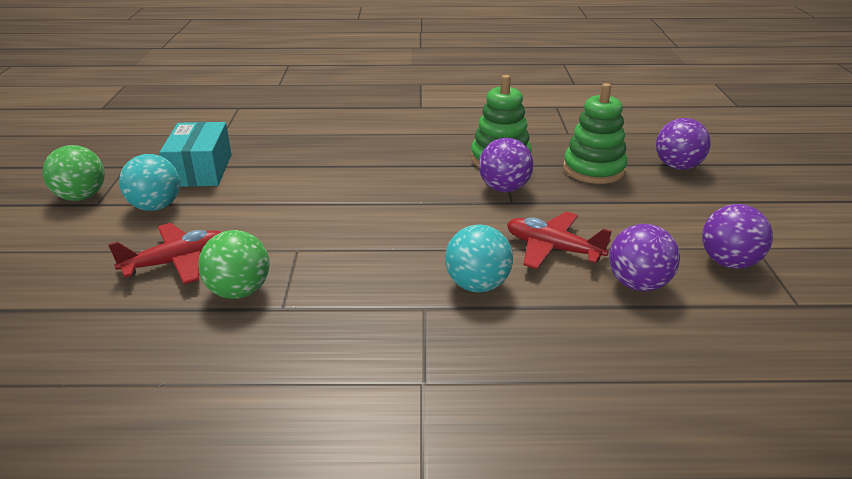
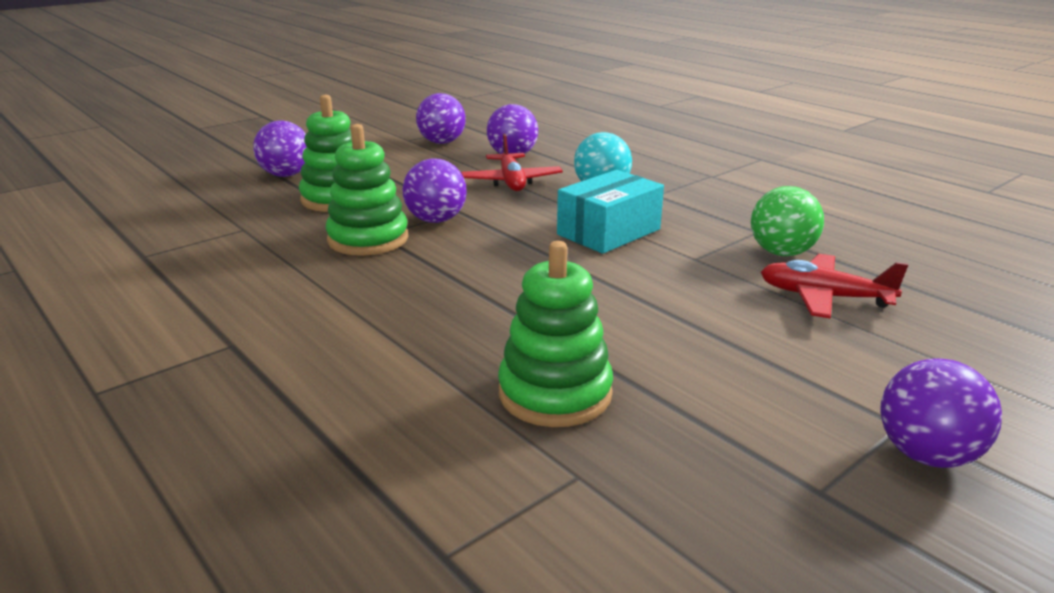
camera: 130 degrees left, 5 degrees down
green ball [42,145,105,201] -> purple ball [880,358,1002,468]
turquoise ball [119,154,180,211] -> none
turquoise box [159,122,232,187] -> turquoise box moved to [557,170,664,254]
none -> green stacking toy [498,241,613,427]

